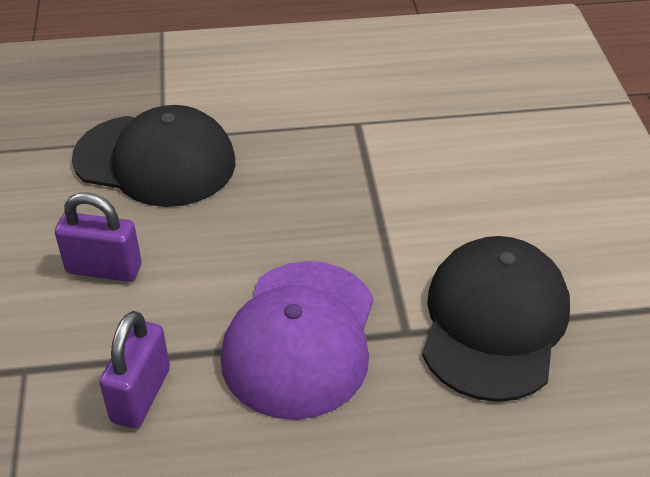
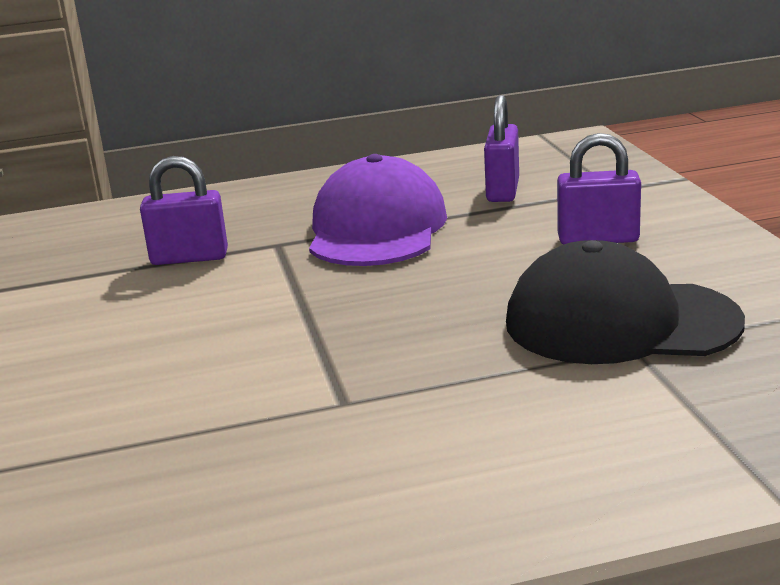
camera: 175 degrees right, 20 degrees down
black cap [422,236,570,402] -> purple padlock [140,156,228,265]

